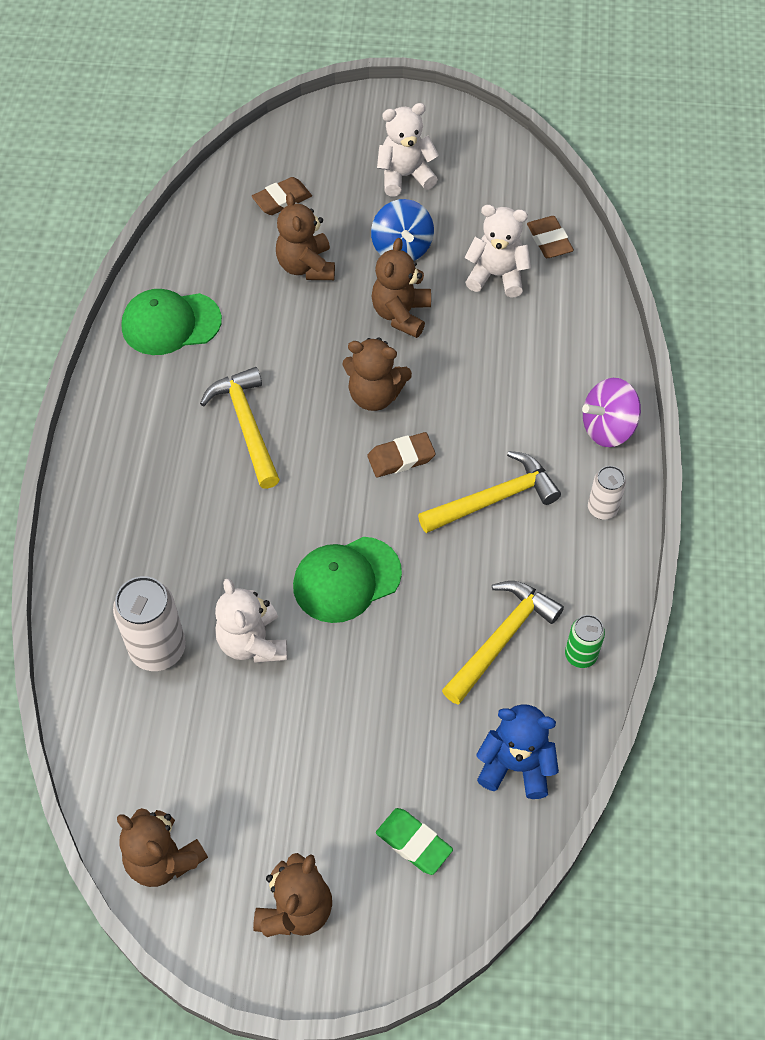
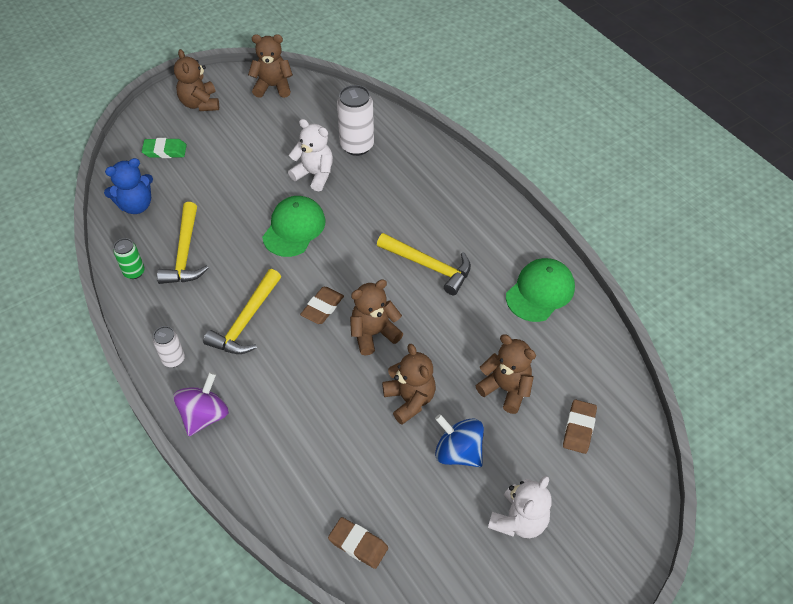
camera: 140 degrees right, 5 degrees down
white teddy bear [465,205,531,298] -> none

